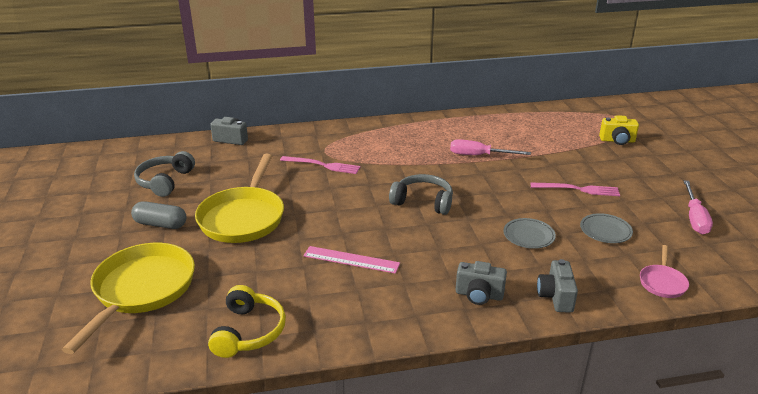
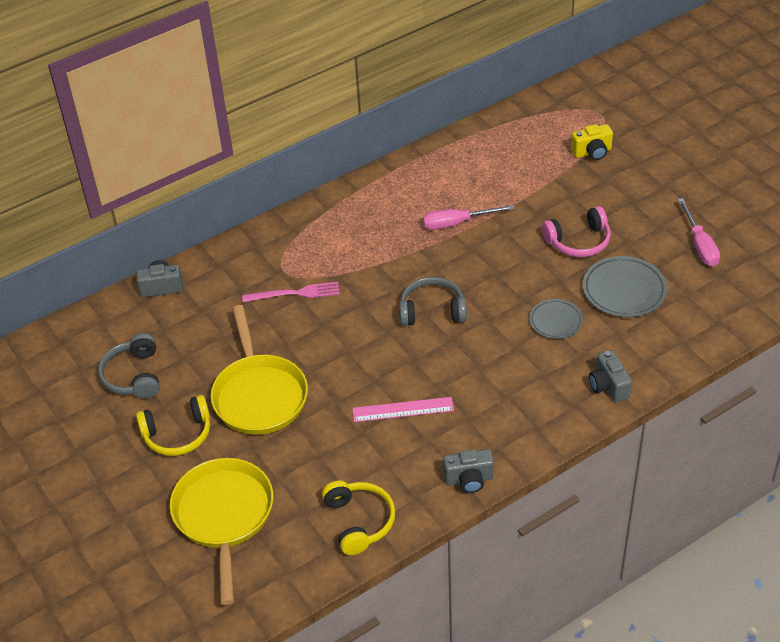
camera: 20 degrees left, 15 degrees up
grey capsule [131,201,186,229] -> yellow headphones [136,395,210,456]
grey camera [456,261,507,305] -> grey camera moved to [443,449,494,493]
pink fork [531,183,620,196] -> pink headphones [542,206,611,257]
grey plate [580,213,633,243] -> grey plate [583,256,667,317], size x1.60
pink pan [640,245,689,298] -> none

